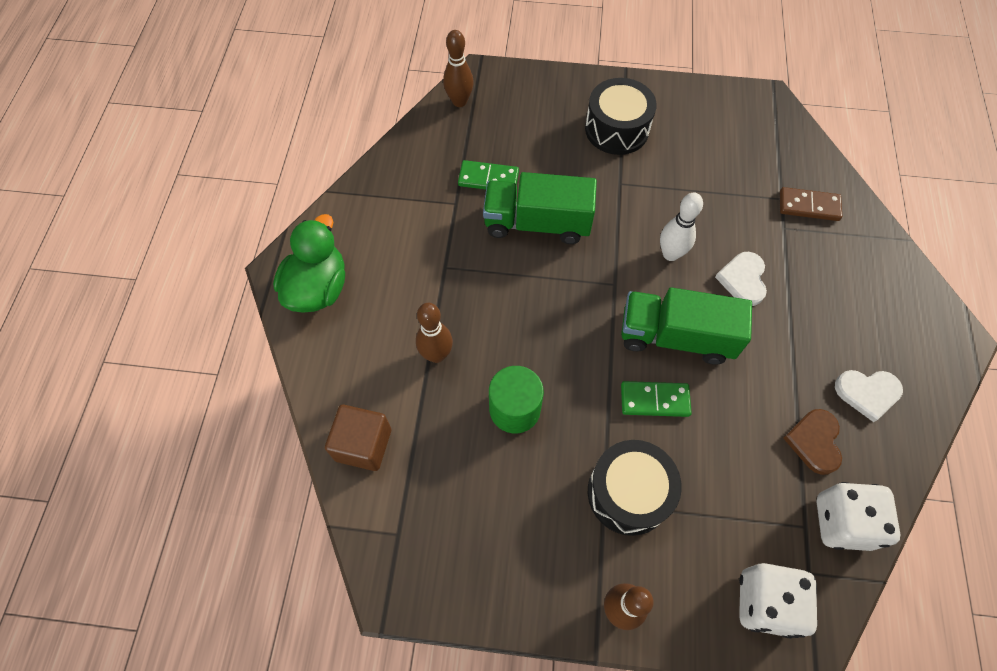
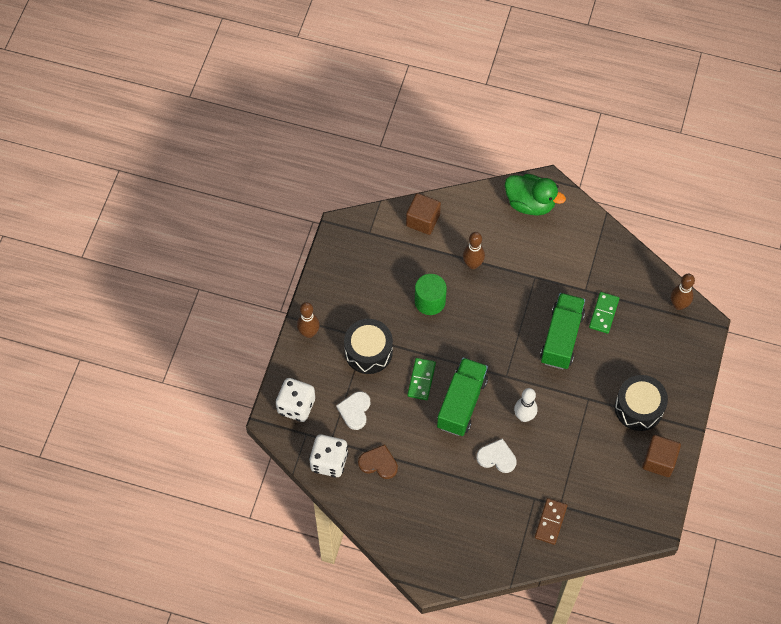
camera: 100 degrees right, 0 degrees up
white heart [835,370,903,422] -> white heart moved to [336,391,370,430]
none -> brown cube [642,435,681,477]

